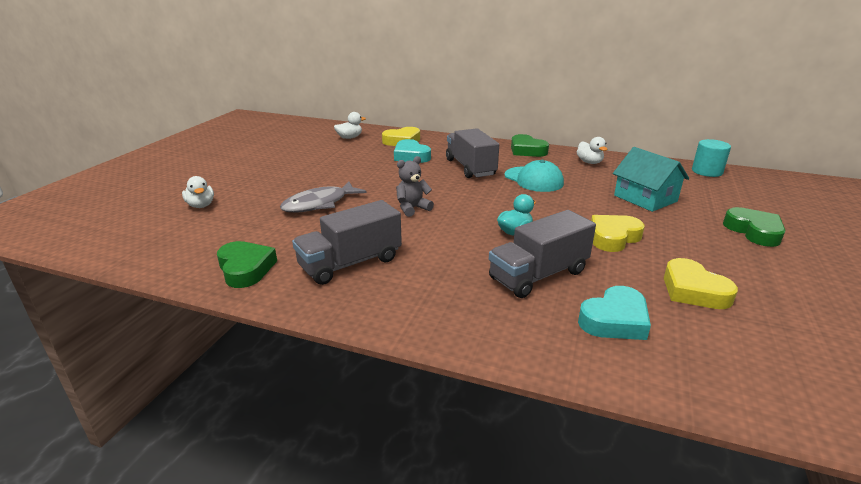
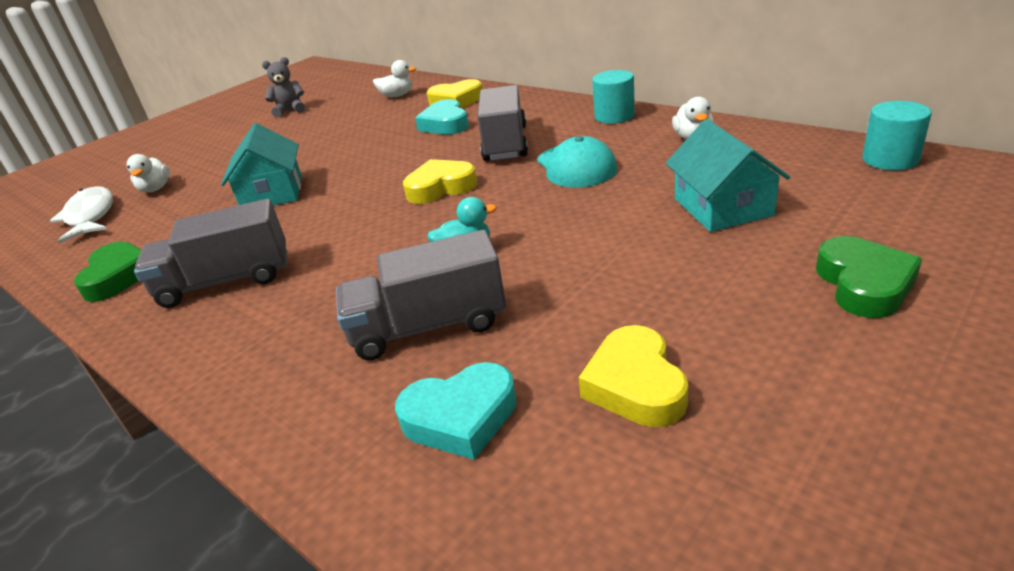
camera: 25 degrees right, 5 degrees up
grey fish [280,181,367,213] -> turquoise house [221,123,302,205]
grey teddy bear [396,156,434,217] -> grey teddy bear moved to [262,57,305,117]
green heart [511,134,549,157] -> turquoise cylinder [592,70,635,124]
yellow heart [591,215,645,252] -> yellow heart moved to [403,159,477,204]
none -> white fish [50,186,113,243]

